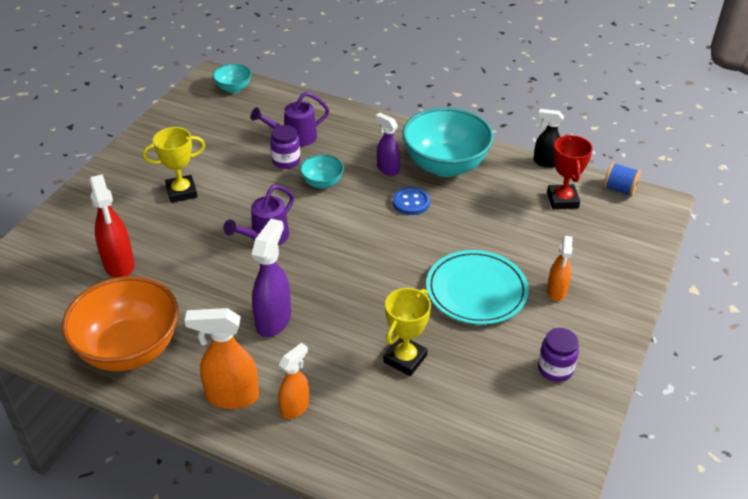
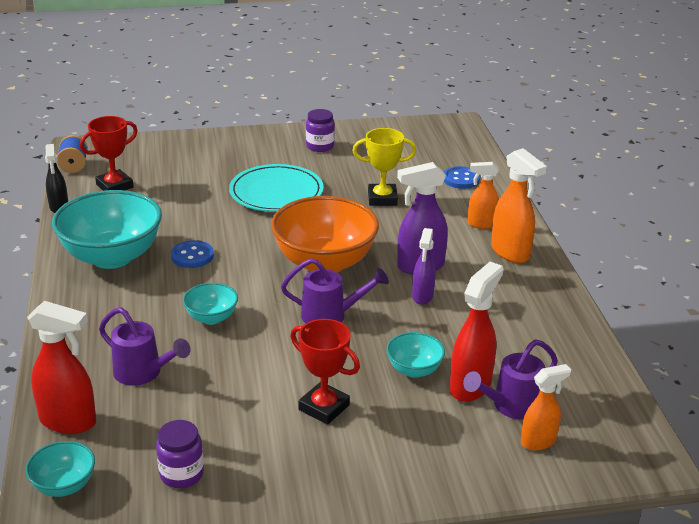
camera: 125 degrees left, 10 degrees down
orange bowl [62,276,179,371] -> orange bowl moved to [271,196,379,273]
yellow trophy [143,127,205,203] -> red trophy [290,319,360,425]
purple jar [270,125,300,169] -> purple jar moved to [156,420,204,488]
purple spray bottle [376,112,400,176] -> purple spray bottle moved to [412,228,435,305]
orange spray bottle [547,236,573,301] -> orange spray bottle moved to [521,364,571,451]
none -> red spray bottle [27,301,96,434]
none -> turquoise bowl [386,332,445,378]
none -> blue button [444,166,480,189]
none -> purple watering can [463,339,558,420]

